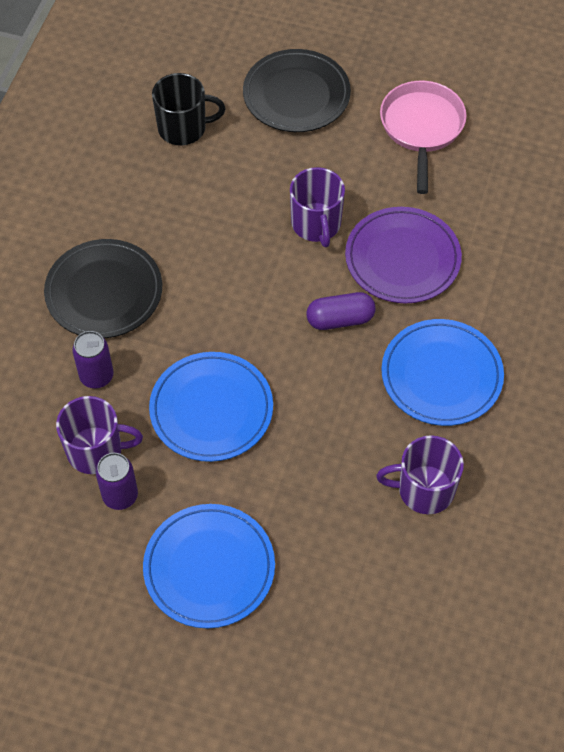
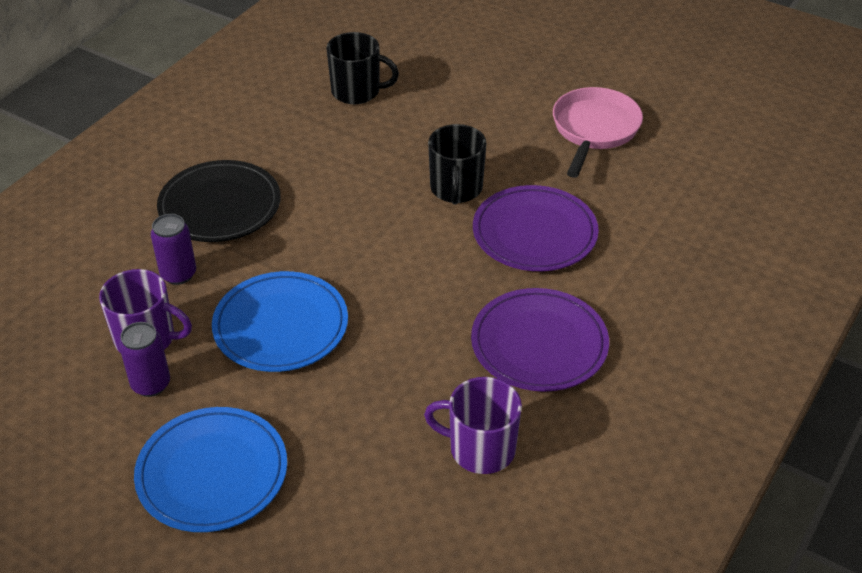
camera: 15 degrees right, 15 degrees down
black plate [243,49,351,132] -> none
purple mug [290,167,345,247] -> black mug [428,124,487,205]
purple capsule [306,292,376,330] -> none
blue plate [381,319,504,426] -> purple plate [471,288,609,392]

